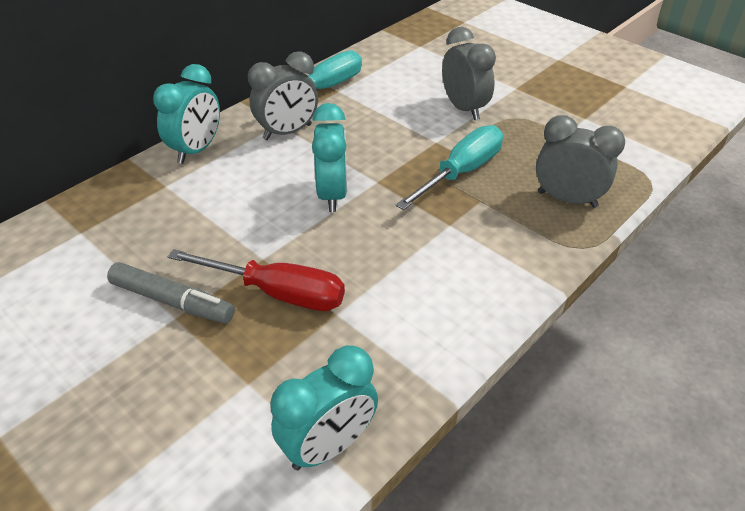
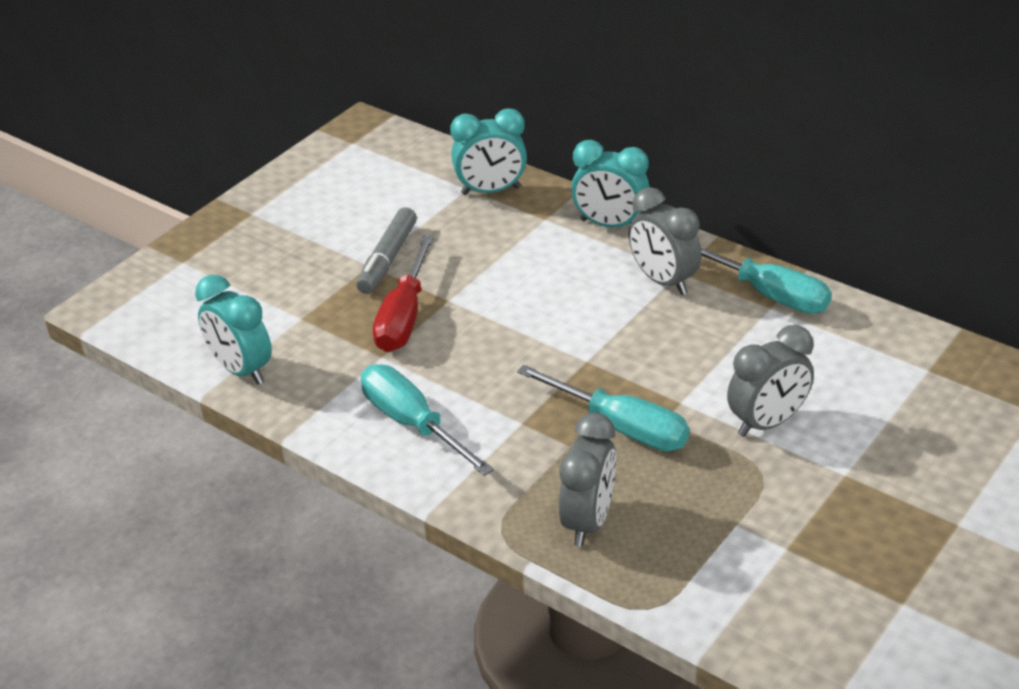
camera: 85 degrees right, 5 degrees down
turquoise clock [312,103,347,212] -> turquoise clock moved to [450,108,527,195]
none -> turquoise screwdriver [361,364,494,476]

